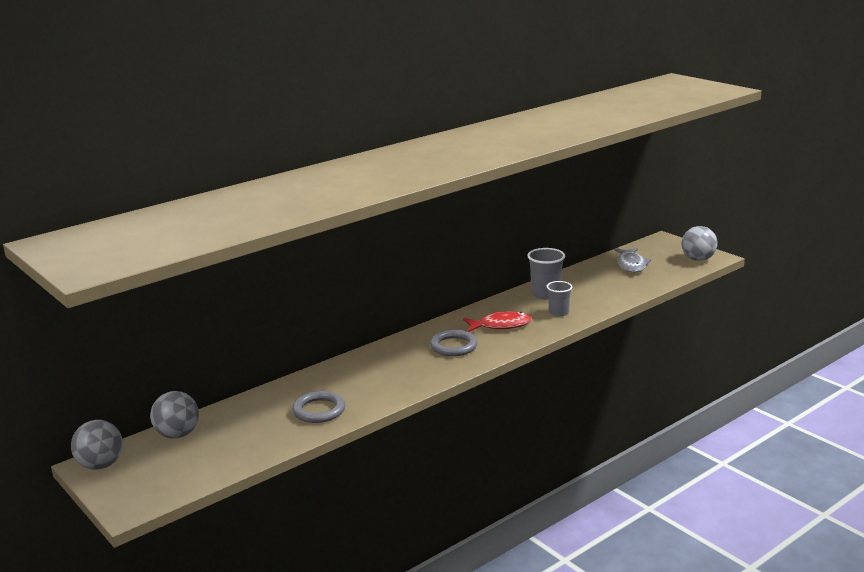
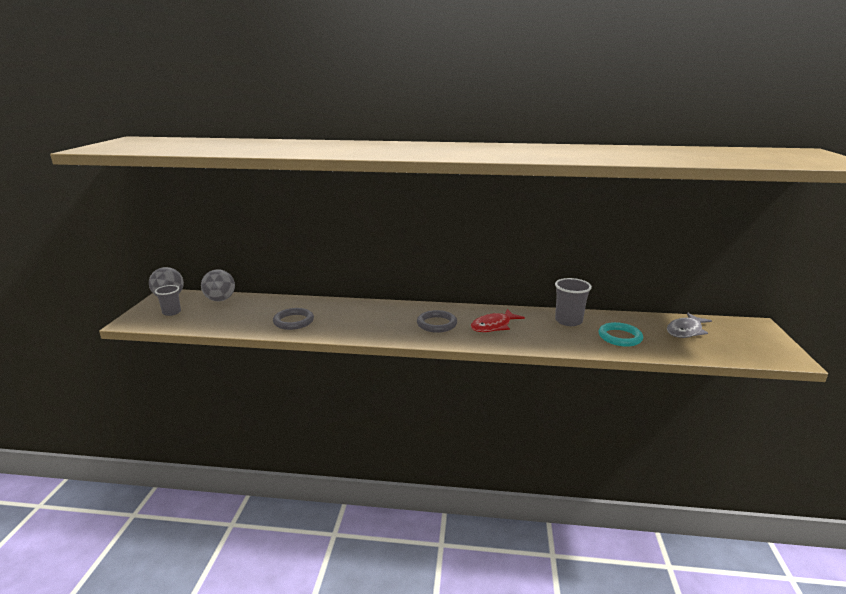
camera: 45 degrees right, 0 degrees up
red fish [463,311,532,332] -> red fish turned 105 degrees clockwise [471,309,525,332]
grey cup [546,281,572,317] -> grey cup moved to [155,285,181,316]
grey ball [682,226,718,261] -> none
none -> turquoise ring [599,322,643,347]

